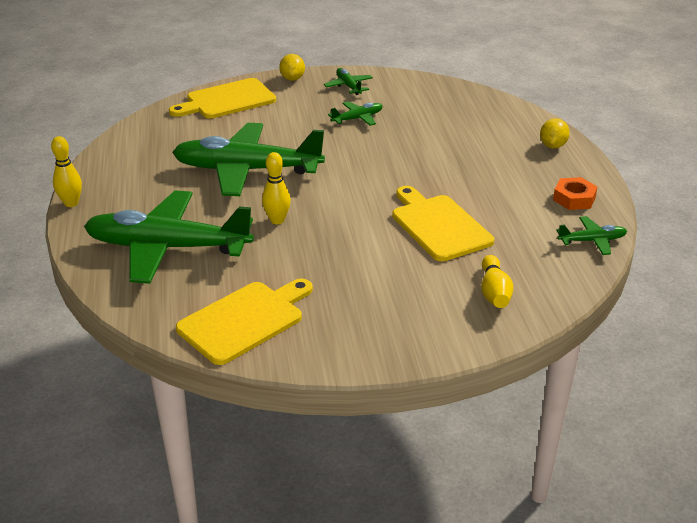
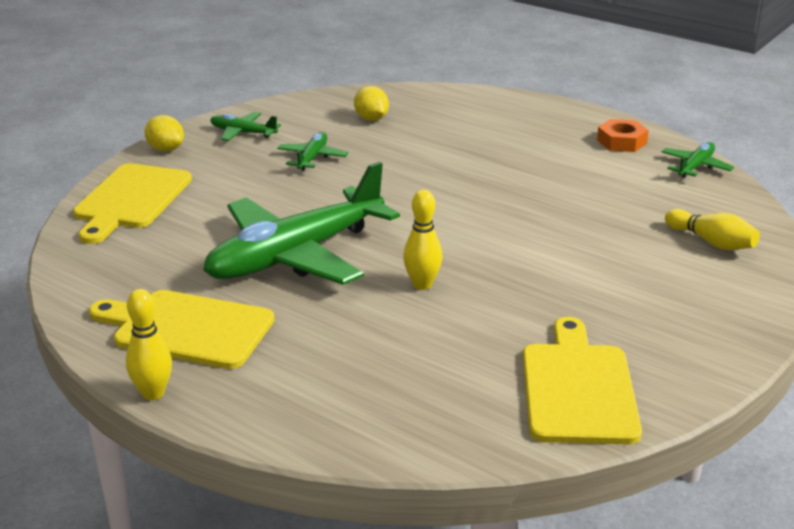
camera: 45 degrees left, 5 degrees down
green plane [84,191,254,284] -> none
yellow cutting board [392,186,494,261] -> yellow cutting board moved to [89,290,274,369]
yellow lemon [540,118,570,148] -> yellow lemon moved to [354,86,389,121]

